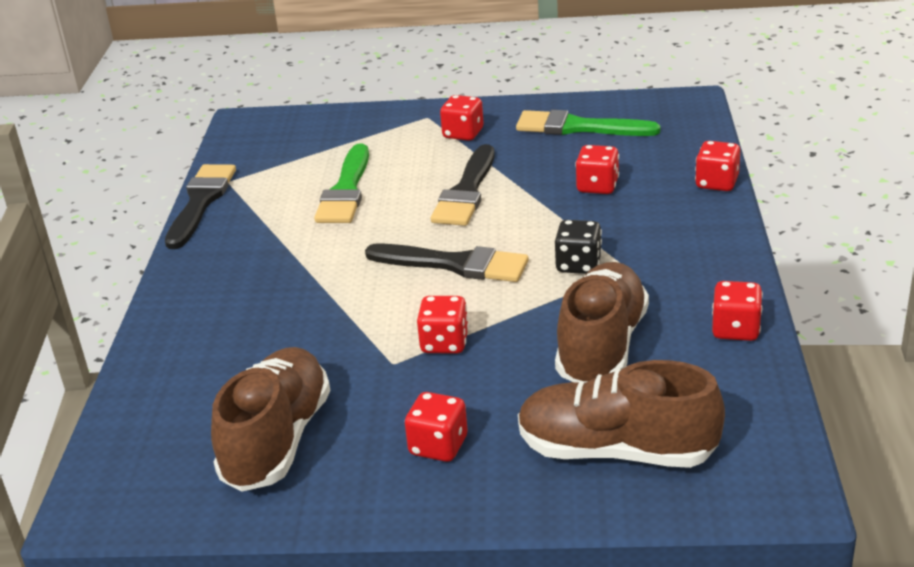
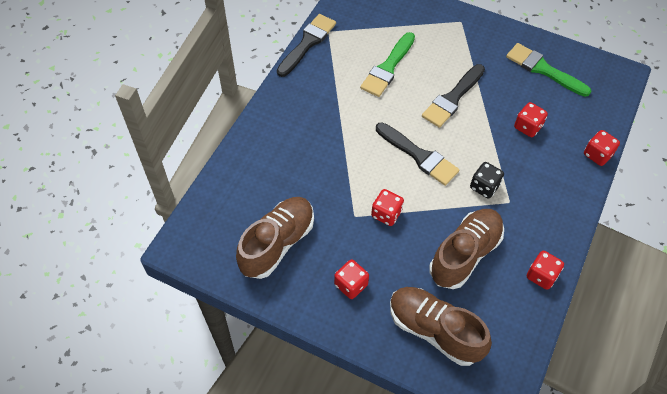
camera: 20 degrees right, 25 degrees up
red dice [440,95,484,141] -> none

